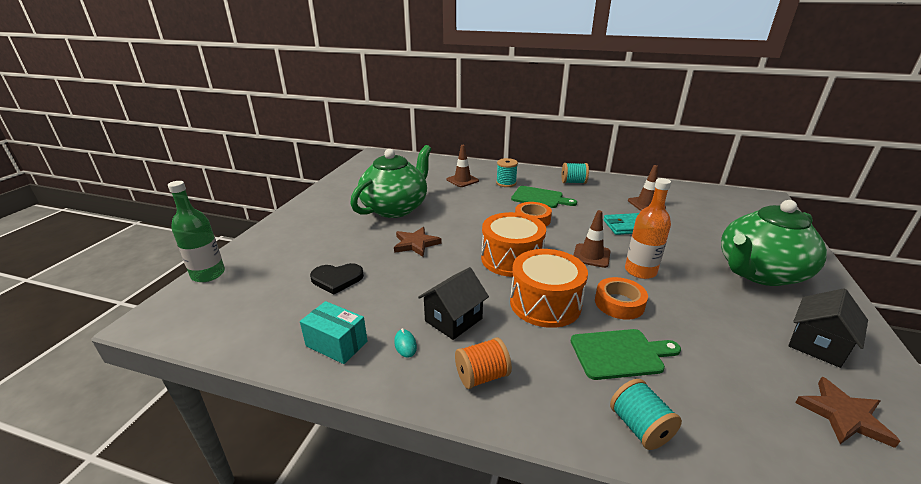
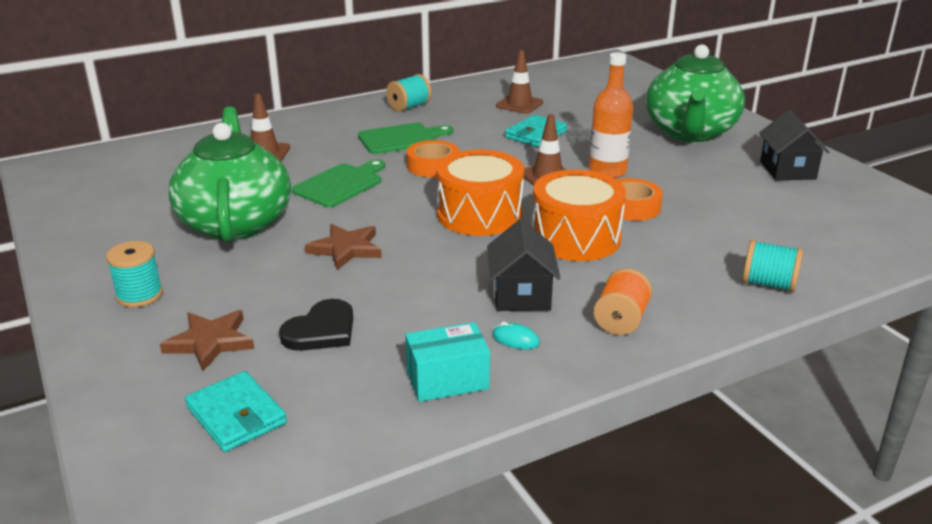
camera: 45 degrees left, 0 degrees up
green bottle [168,181,225,282] -> none
turquoise spool [496,158,518,187] -> turquoise spool moved to [106,241,163,307]
green cutting board [571,329,681,380] -> green cutting board moved to [292,160,385,207]
brown star [795,377,901,448] -> brown star moved to [160,310,254,371]
none -> turquoise wallet [185,371,287,452]

